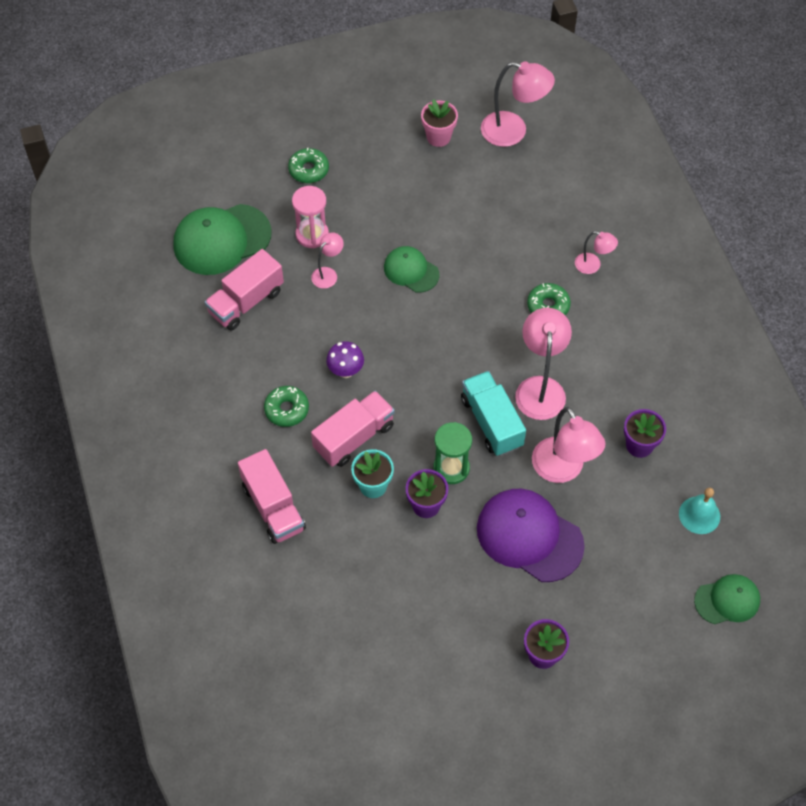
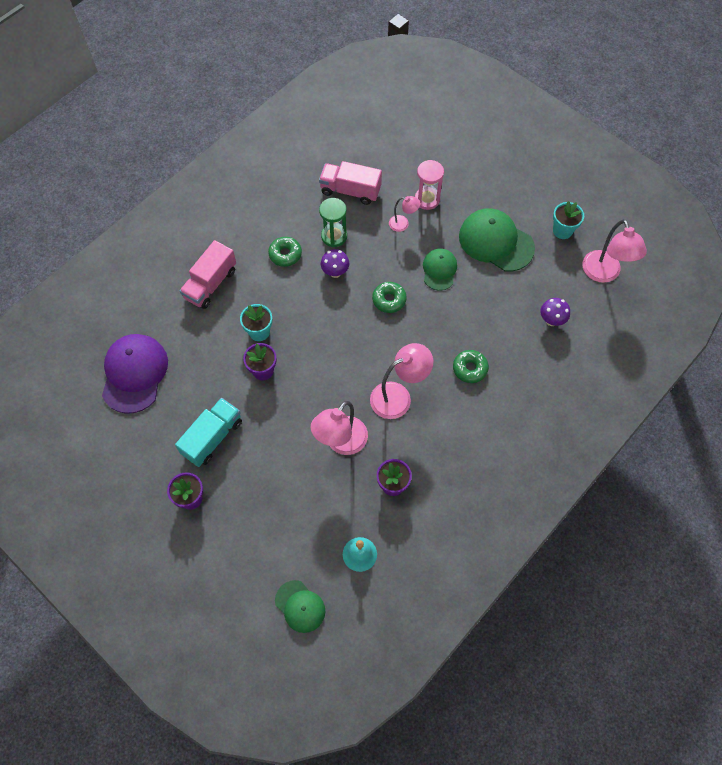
camera: 60 degrees right, 5 degrees up
green cap [173,204,272,275] -> green cap moved to [459,208,535,271]
green donut [288,148,329,183] -> green donut moved to [372,282,407,313]
pink truck [311,391,395,467] -> none
pink flower pot [421,99,458,147] -> turquoise flower pot [553,201,584,239]
green hourglass [433,422,472,484] -> green hourglass moved to [319,198,347,247]
turquoise truck [461,371,526,456] -> turquoise truck moved to [175,398,242,467]
purple cap [477,489,585,582] -> purple cap moved to [102,334,168,414]
pink lamp [575,231,618,274] -> none
none -> purple mushroom [540,298,570,326]

